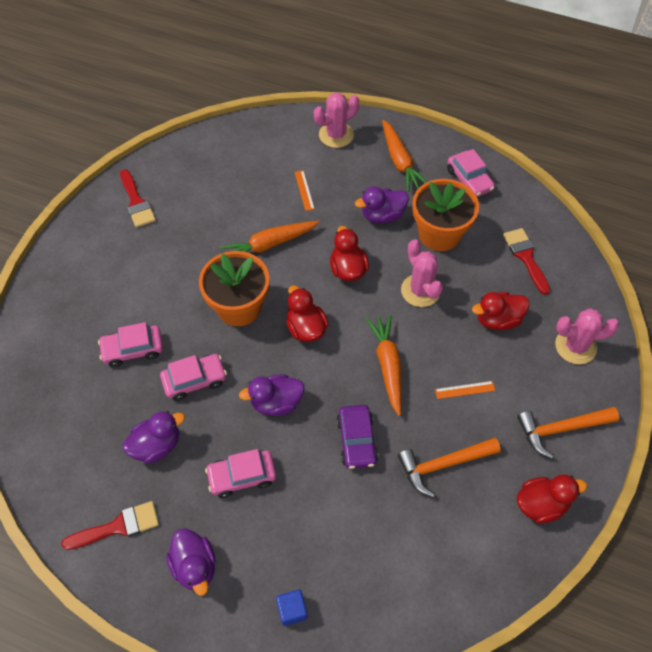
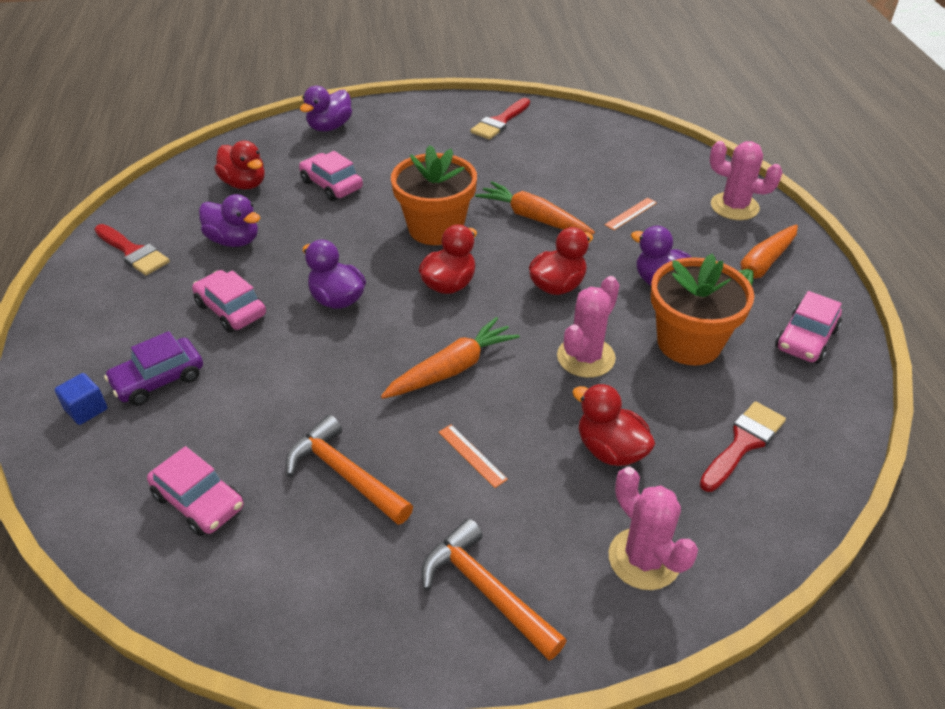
camera: 60 degrees right, 15 degrees down
pink car [160,354,227,401] -> pink car moved to [147,446,244,536]
purple duck [166,528,216,596] -> purple duck moved to [300,86,352,131]
purple car [336,405,379,469] -> purple car moved to [104,331,203,406]
red duck [517,474,587,524] -> red duck moved to [214,141,265,190]

